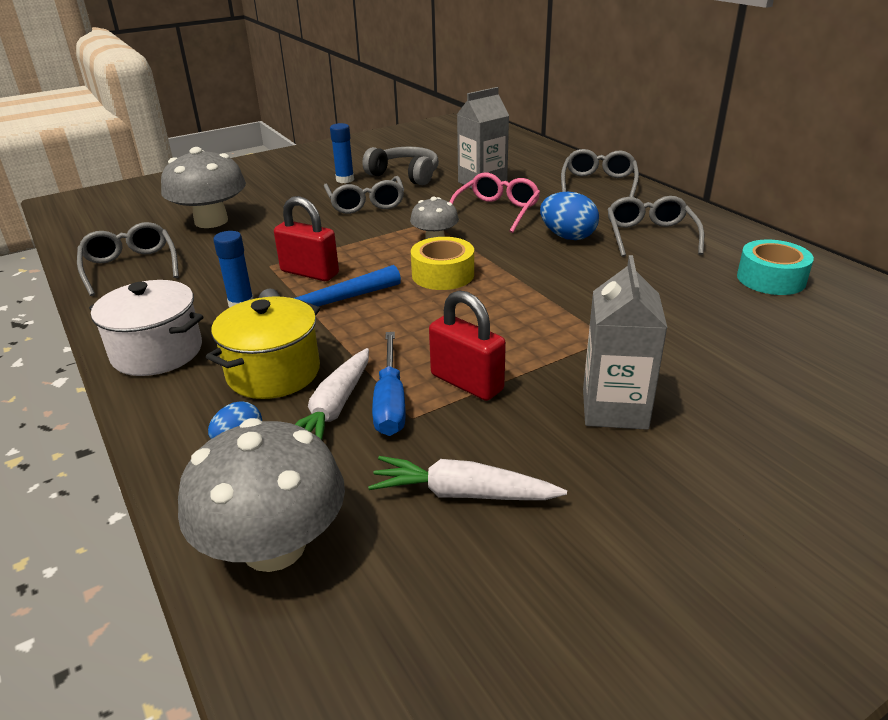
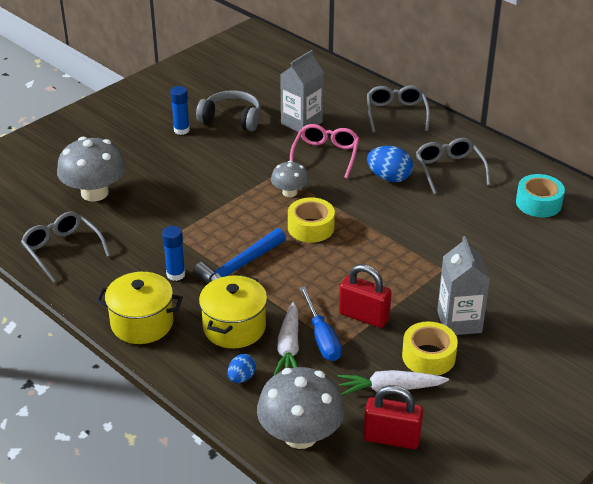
camera: 15 degrees left, 5 degrees up
white pot [89,280,204,376] -> yellow pot [96,272,183,344]
red padlock [274,196,339,281] -> red padlock moved to [363,385,423,449]
grey glasses [324,176,404,214] -> none
none -> yellow tape [402,321,458,375]

